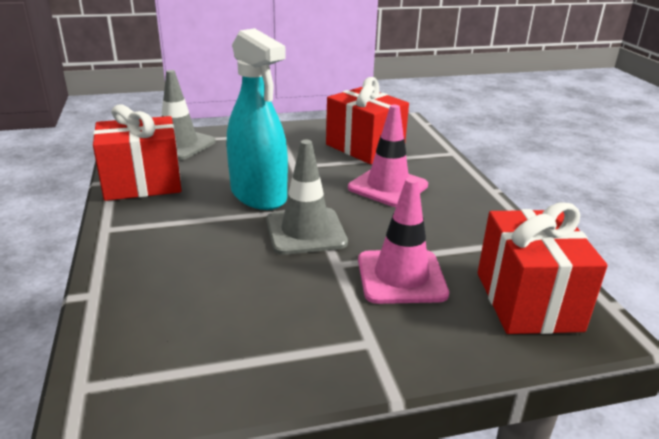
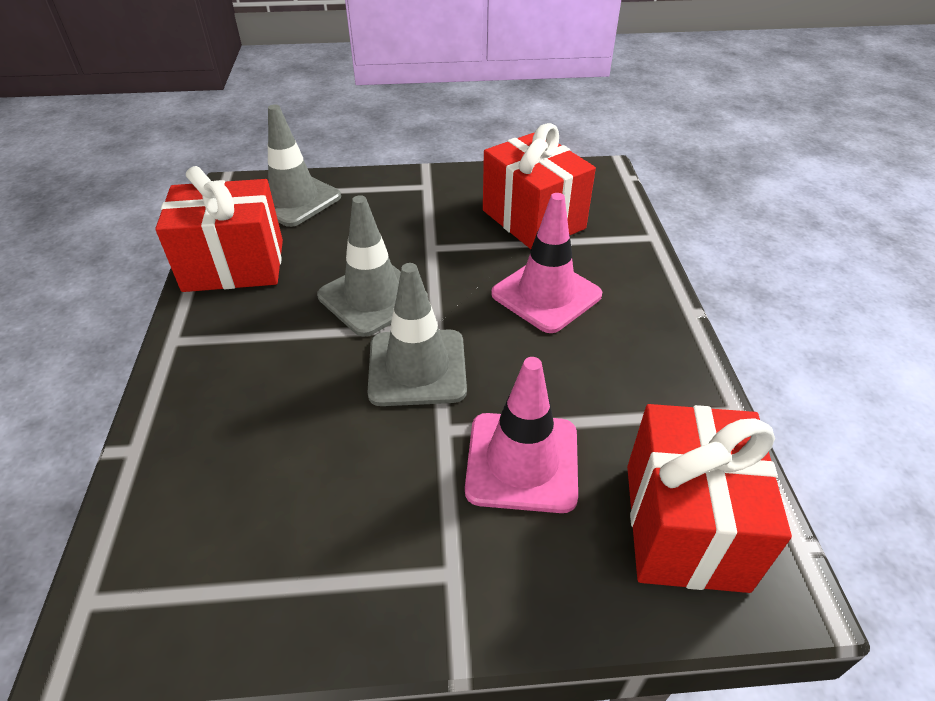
camera: 10 degrees right, 15 degrees up
turquoise spray bottle [227,28,288,210] -> grey traffic cone [317,195,428,337]

